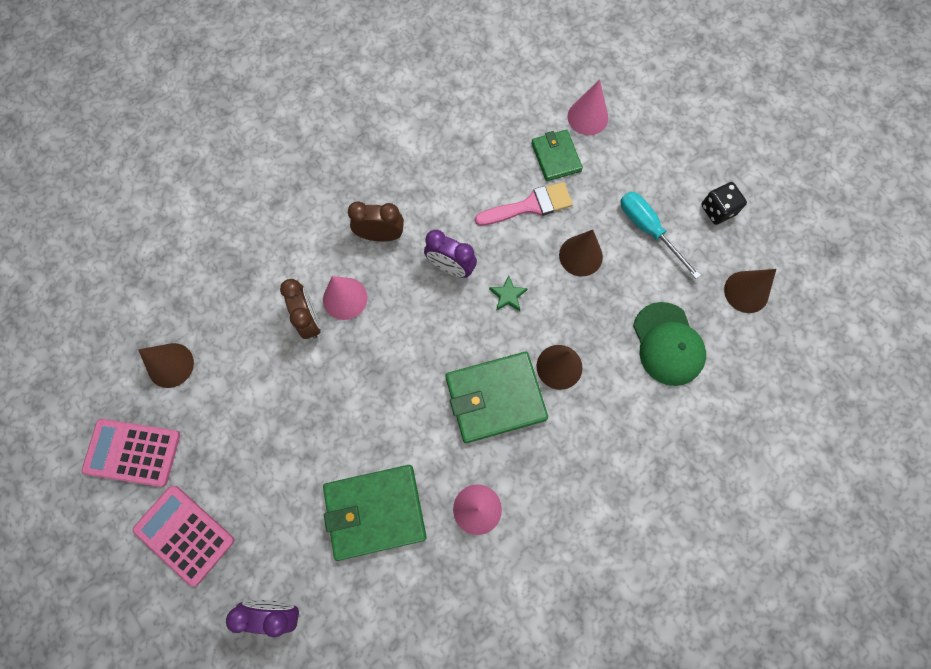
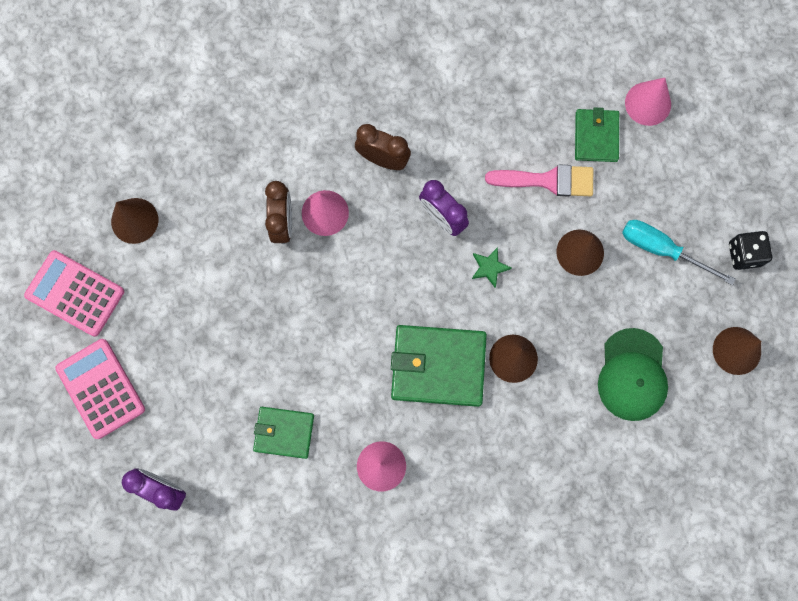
camera: 20 degrees right, 5 degrees up
green wallet [323,465,427,561] -> green wallet [253,407,314,459], size x0.60
turquoise screwdriver [620,192,701,279] -> turquoise screwdriver turned 45 degrees counterclockwise [622,220,736,285]

